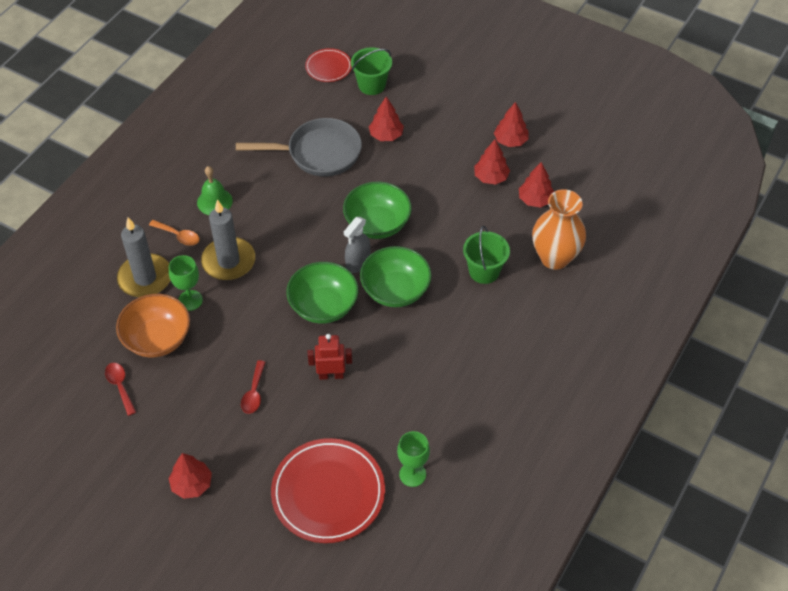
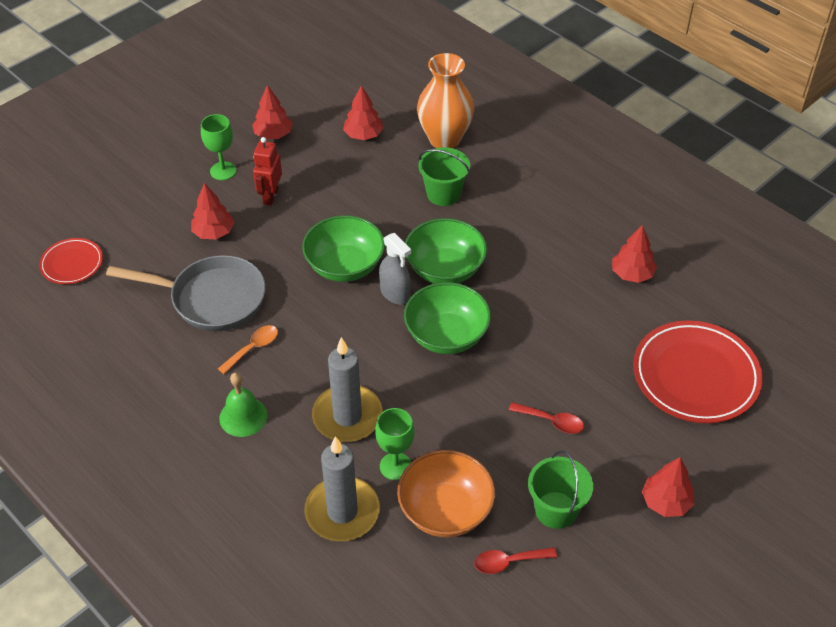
camera: 75 degrees left, 5 degrees down
orange spoon [149,220,199,246] -> orange spoon moved to [218,325,278,374]
grey pan [236,118,362,177] -> grey pan turned 90 degrees clockwise [106,255,266,331]
red robot [308,334,352,380] -> red robot moved to [253,137,282,205]
green bucket [351,47,392,95] -> green bucket moved to [528,450,593,529]
green goblet [397,431,430,487] -> green goblet moved to [201,114,236,180]
red tree [474,139,510,185] -> red tree moved to [612,225,657,283]

